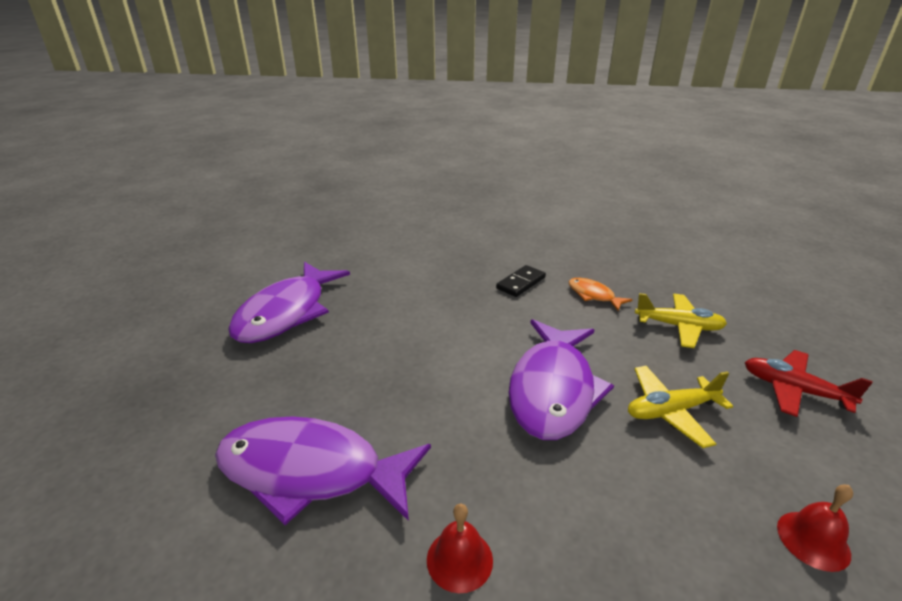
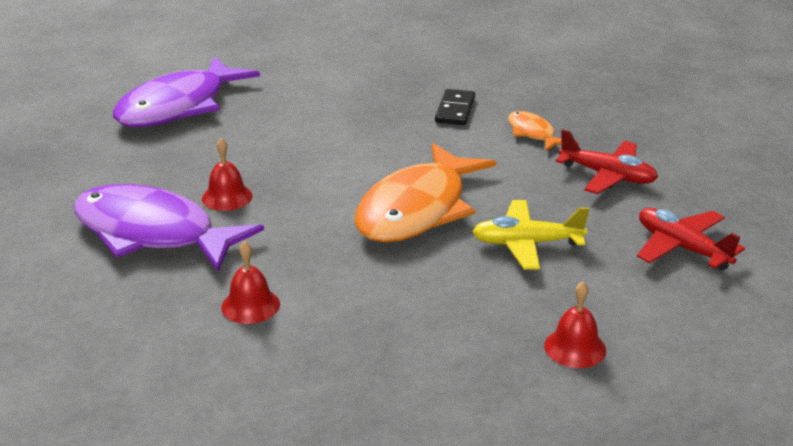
camera: 15 degrees right, 0 degrees up
black domino [496,265,546,297] -> black domino turned 45 degrees counterclockwise [435,89,475,125]
purple fish [508,319,614,440] -> orange fish [354,143,496,242]
yellow plane [635,293,727,348] -> red plane [555,129,658,194]
none -> red bell [202,138,252,211]

